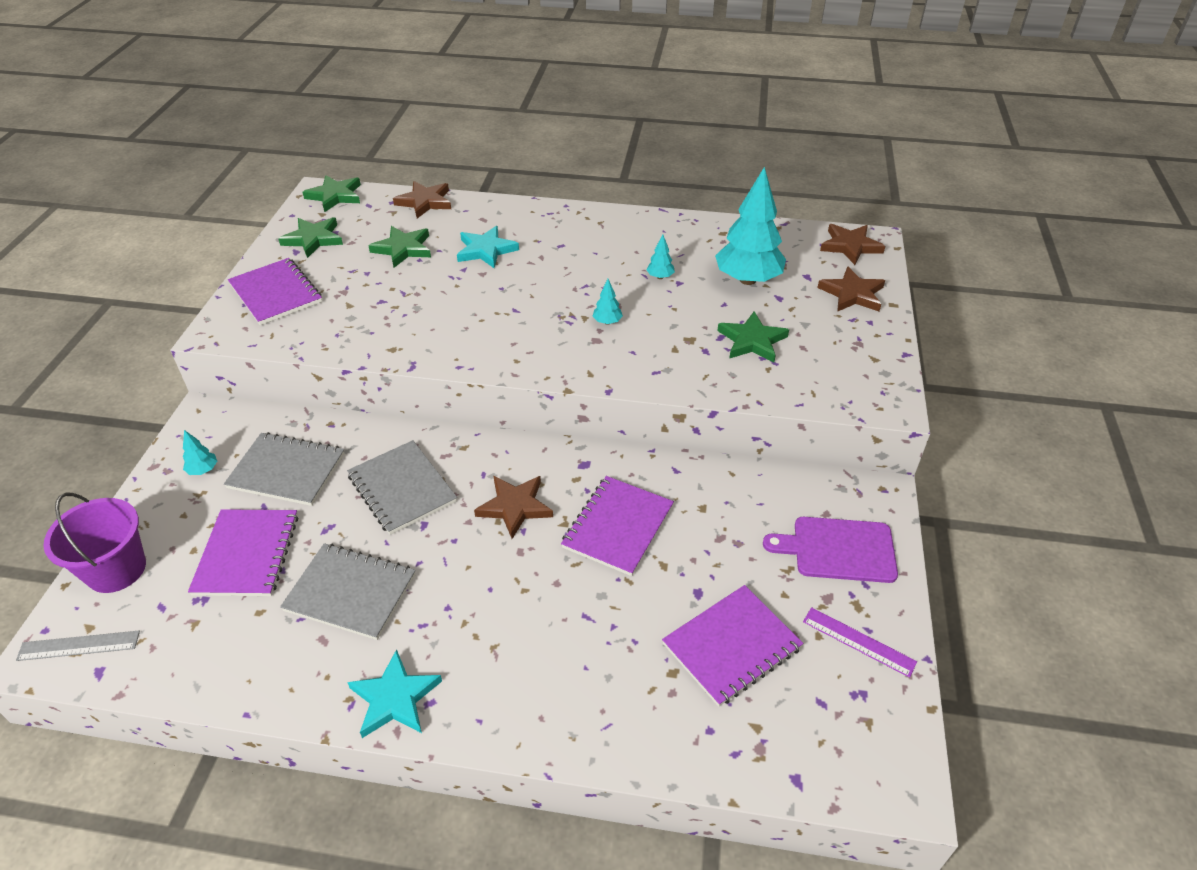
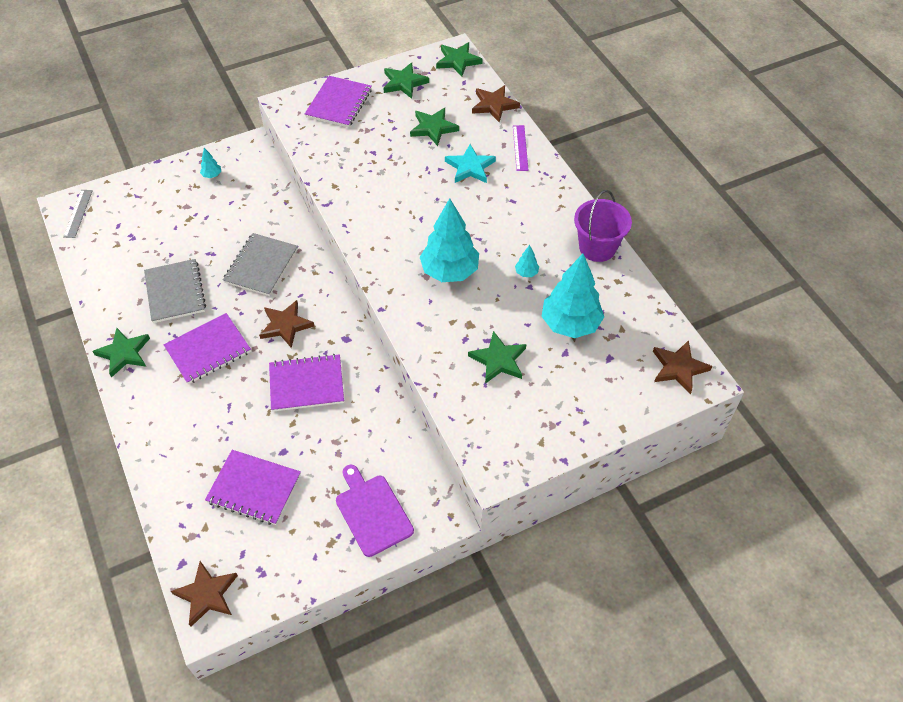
camera: 55 degrees right, 10 degrees up
grey ruler [16,631,140,661] -> grey ruler turned 45 degrees clockwise [63,190,93,238]
purple bucket [43,492,146,593] -> purple bucket moved to [574,190,632,262]
purple notebook [188,509,298,596] -> purple notebook moved to [164,313,251,384]
grey notebook [224,432,345,506] -> none
turquoise star [347,649,442,738] -> green star [92,328,150,377]
turquoise tree [593,279,623,325] -> turquoise tree [420,198,479,282], size x2.44
purple ruler [803,607,917,678] -> purple ruler moved to [513,125,529,171]
brown star [817,267,885,312] -> brown star moved to [171,561,238,627]

